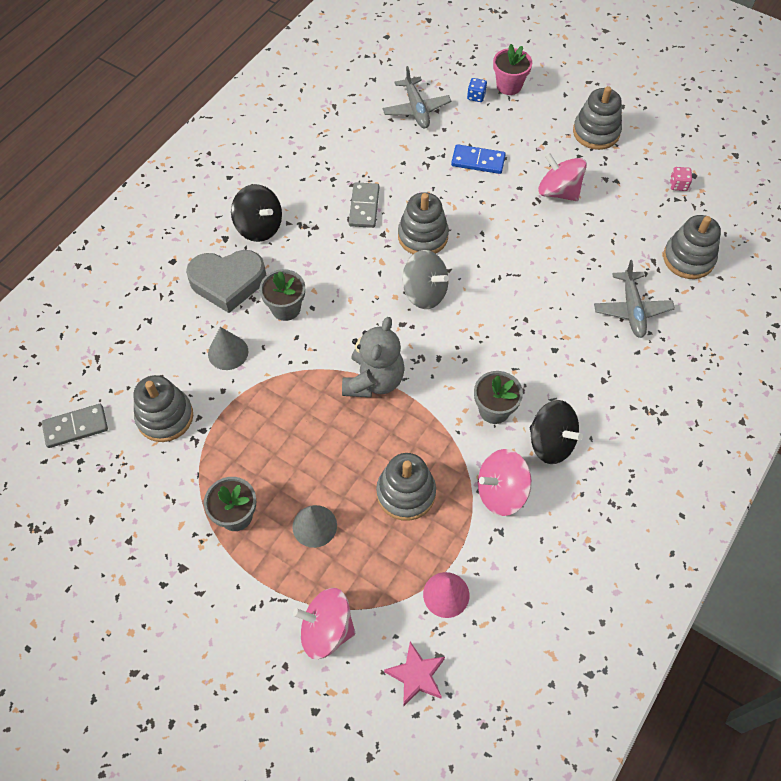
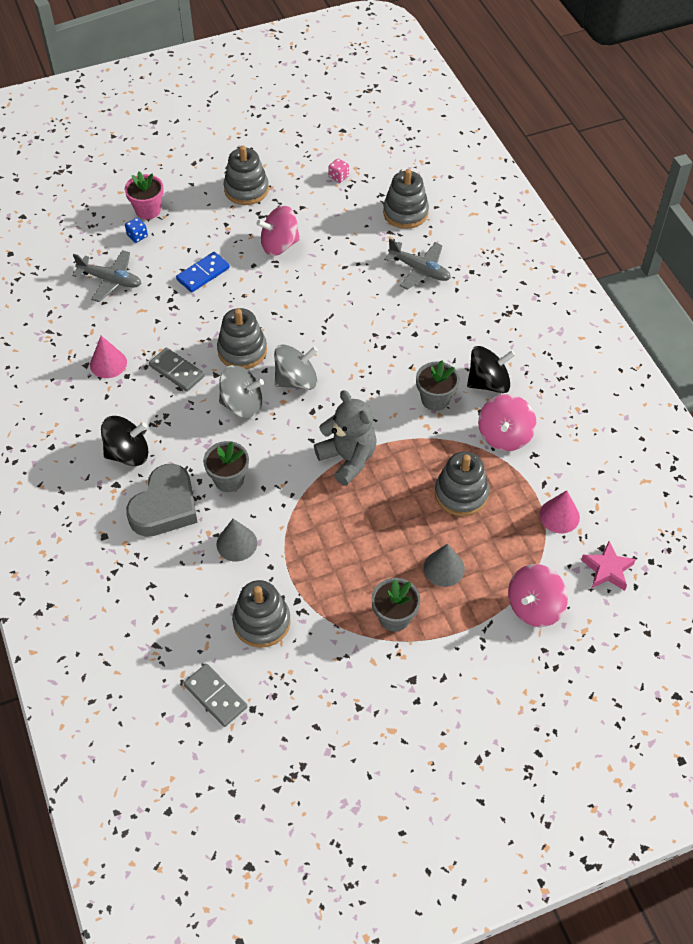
camera: 55 degrees left, 5 degrees down
grey domino [42,404,108,448] -> grey domino turned 60 degrees counterclockwise [183,664,247,727]
none -> pink cone [90,336,127,378]
none -> grey spinning top [219,365,264,419]

